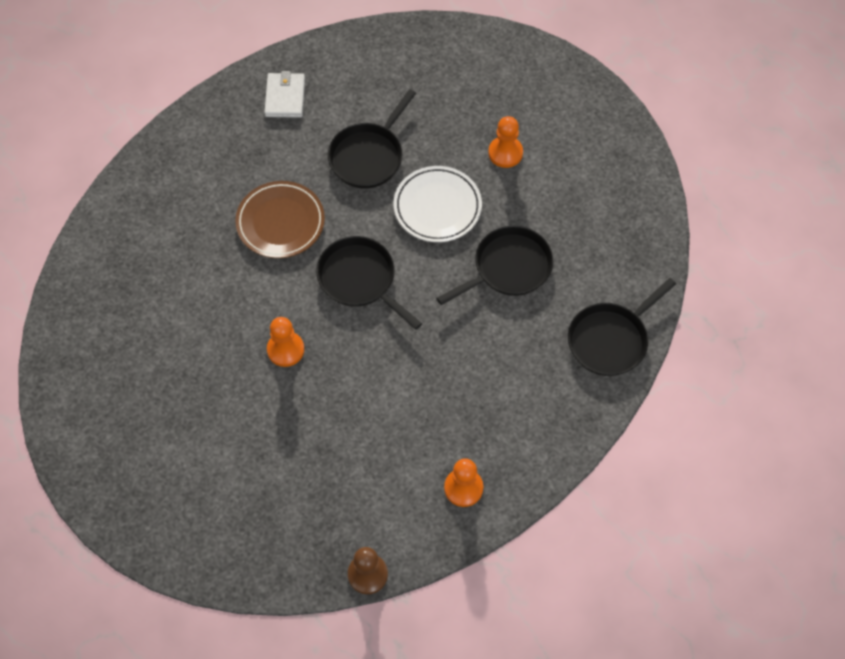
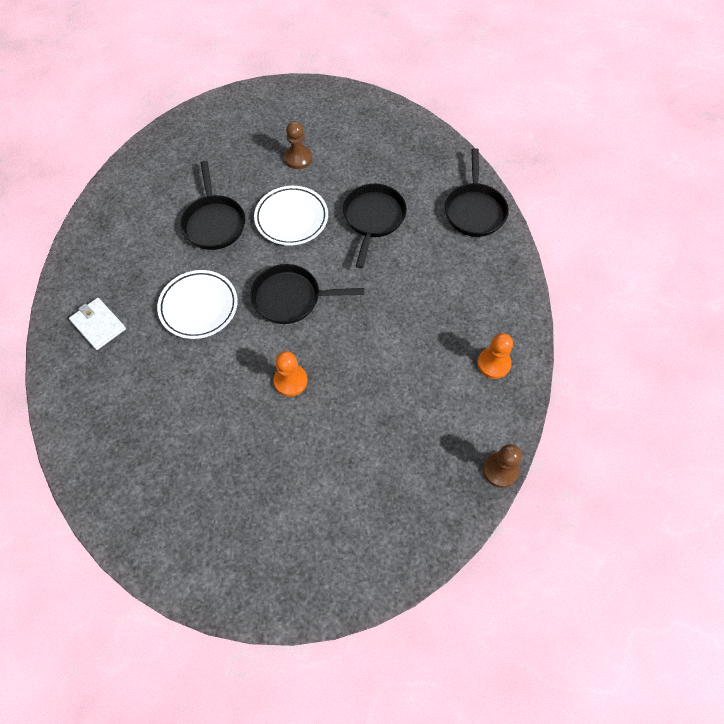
camera: 45 degrees left, 0 degrees up
brown plate [235,181,325,258] -> white plate [157,270,238,339]
white wallet [264,71,305,118] -> white wallet moved to [69,298,126,350]
orange pawn [488,116,523,168] -> brown pawn [284,121,312,169]

